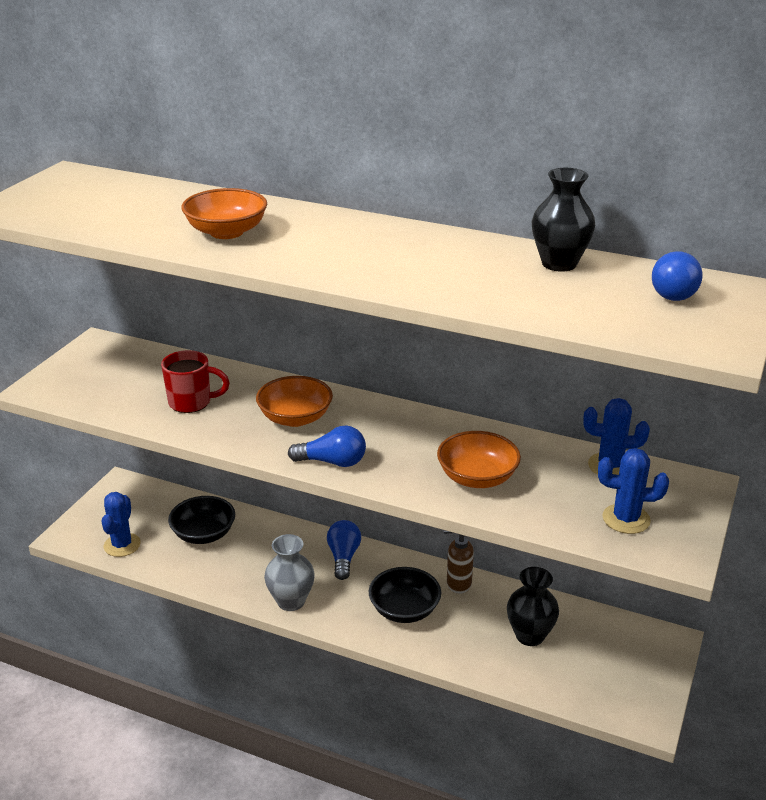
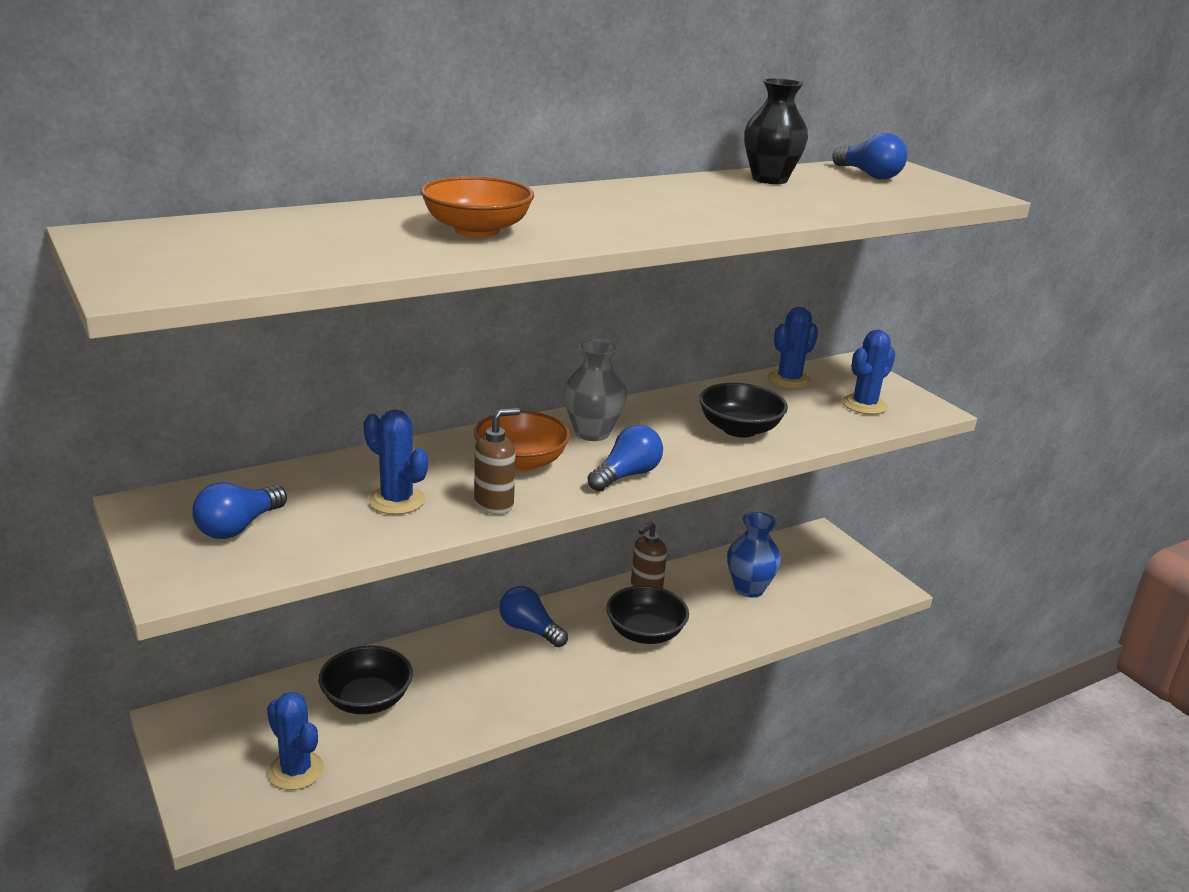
camera: 55 degrees left, 5 degrees down
red mug [161,350,230,413] -> blue cactus [364,410,428,515]
grey vase [264,534,315,611] -> grey vase moved to [564,339,627,441]
orange bowl [437,431,521,488] -> black bowl [699,383,788,438]
black vase [507,567,559,646] -> blue vase [727,512,781,598]
none -> blue light bulb [192,482,287,539]
none -> brown soap dispenser [474,408,520,515]

